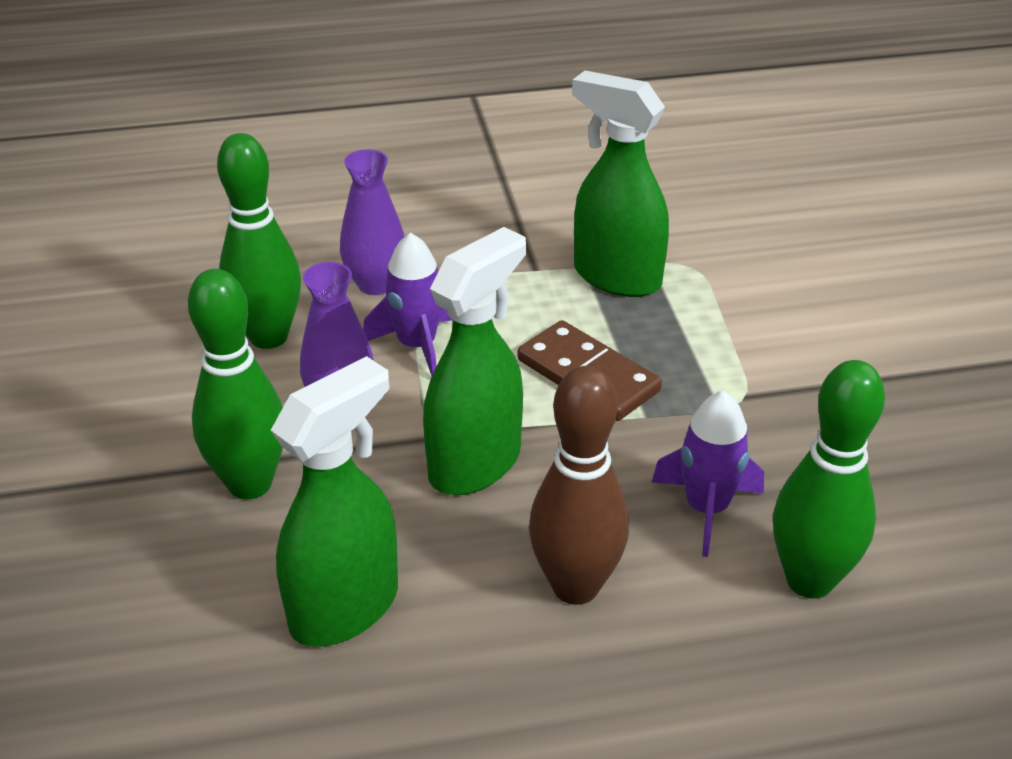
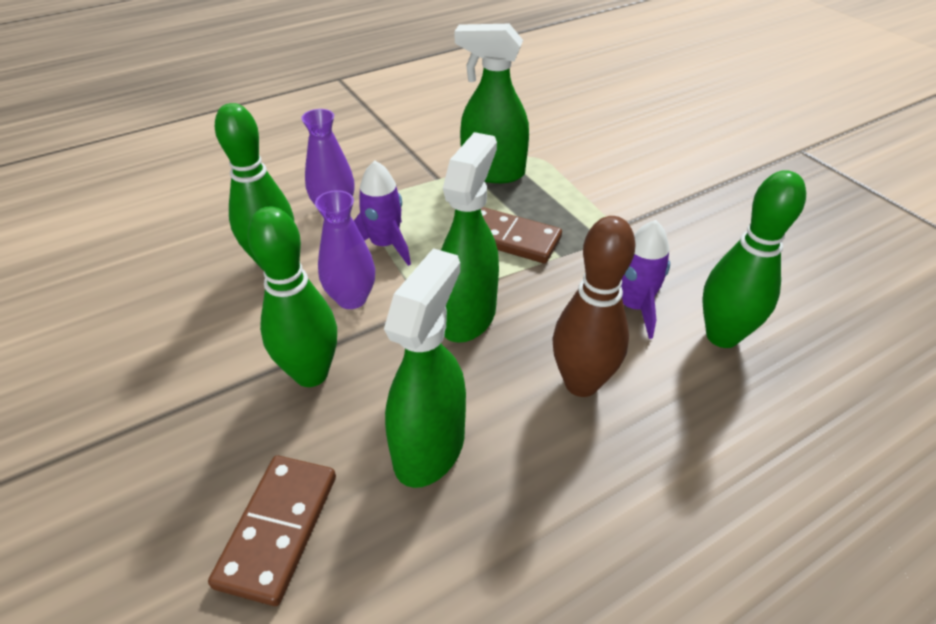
camera: 20 degrees left, 5 degrees up
none -> brown domino [208,455,336,606]

